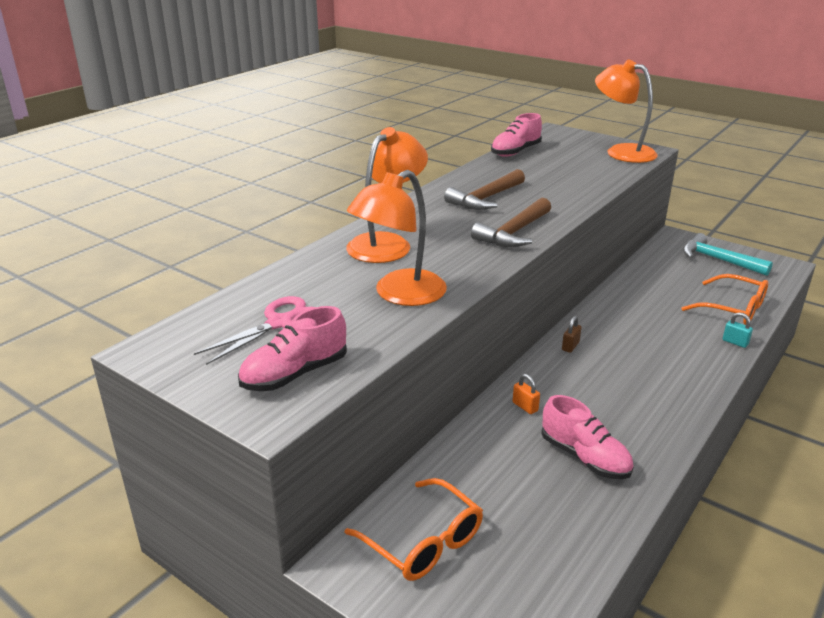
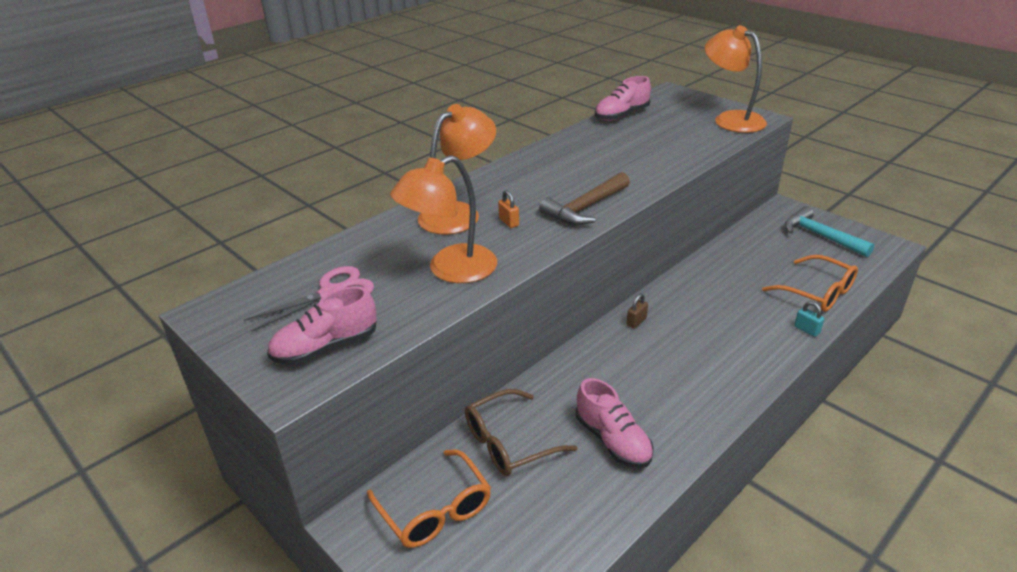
camera: 10 degrees right, 5 degrees up
brown hammer [444,169,525,210] -> none
orange padlock [513,374,540,414] -> orange padlock moved to [498,190,519,228]
none -> brown glasses [465,389,578,476]

